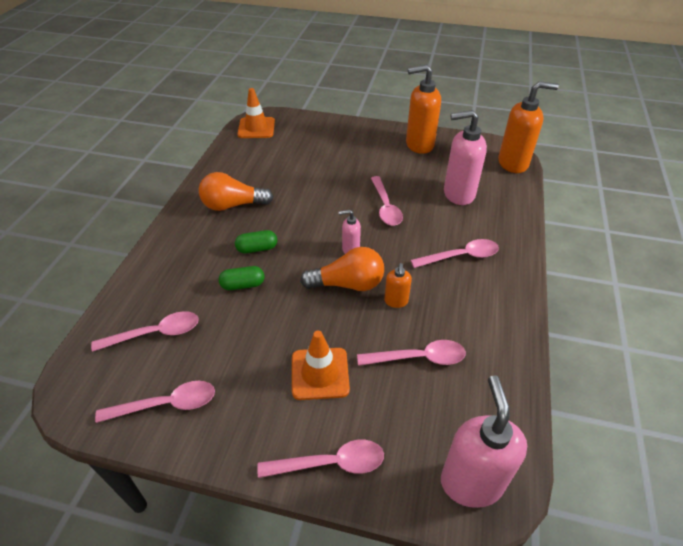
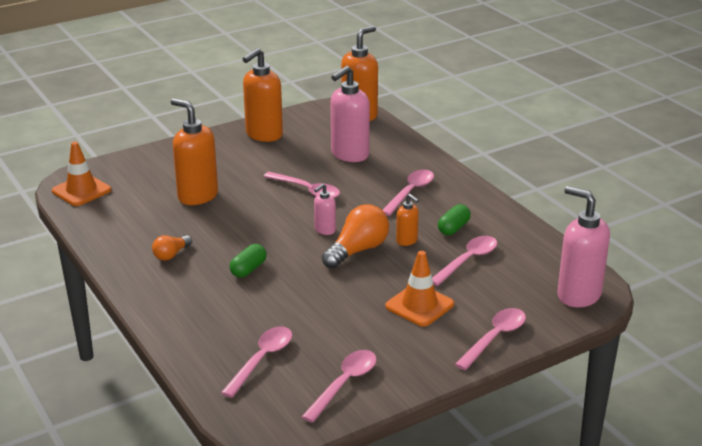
camera: 45 degrees left, 15 degrees down
orange light bulb [199,172,274,211] -> orange light bulb [152,235,192,261], size x0.56
green capsule [219,266,264,290] -> green capsule moved to [438,204,471,235]
none -> orange soap dispenser [171,98,218,205]

